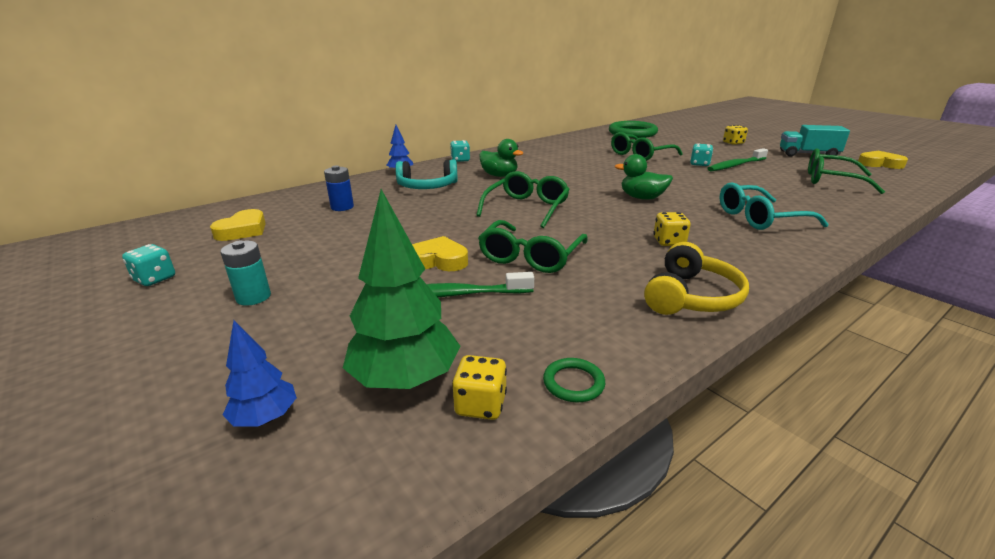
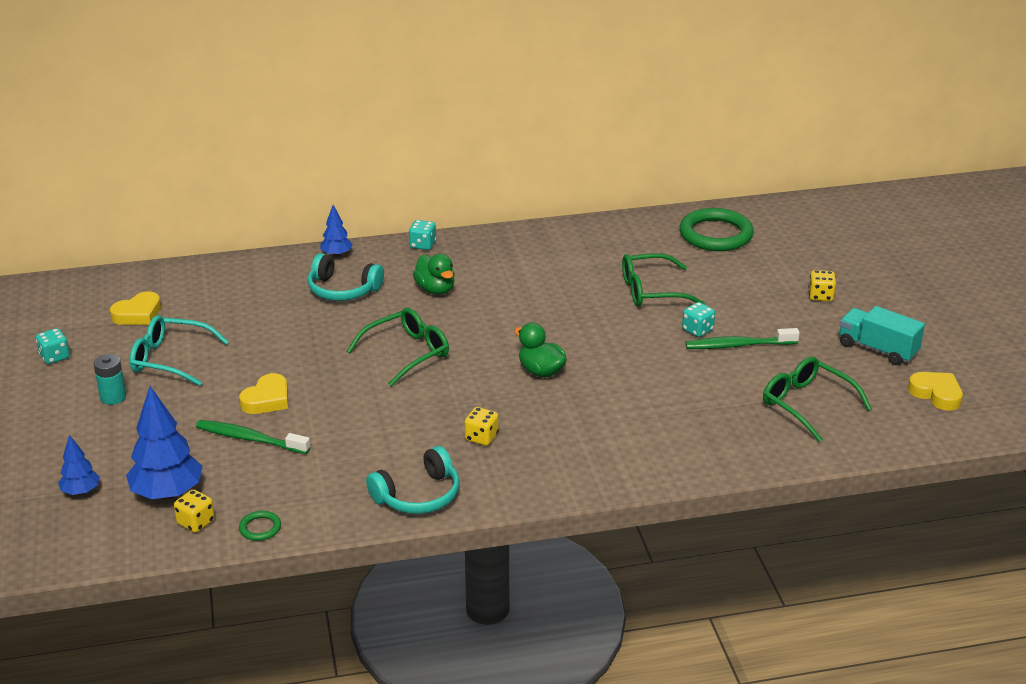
camera: 25 degrees right, 5 degrees up
blue battery [324,166,354,211] -> none
green tree [343,189,461,389] -> blue tree [126,386,203,500]
yellow heart [412,236,468,271] -> yellow heart turned 90 degrees clockwise [239,373,288,414]
green glasses [478,220,588,273] -> none
yellow headphones [644,242,749,315] -> turquoise headphones [366,446,460,514]
turquoise glasses [719,183,829,230] -> turquoise glasses moved to [130,315,229,386]

